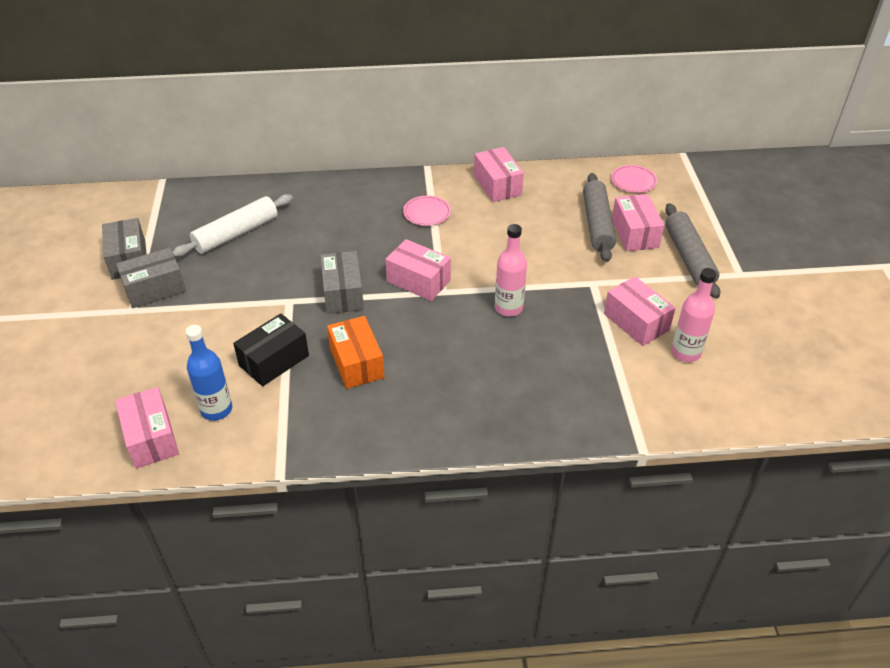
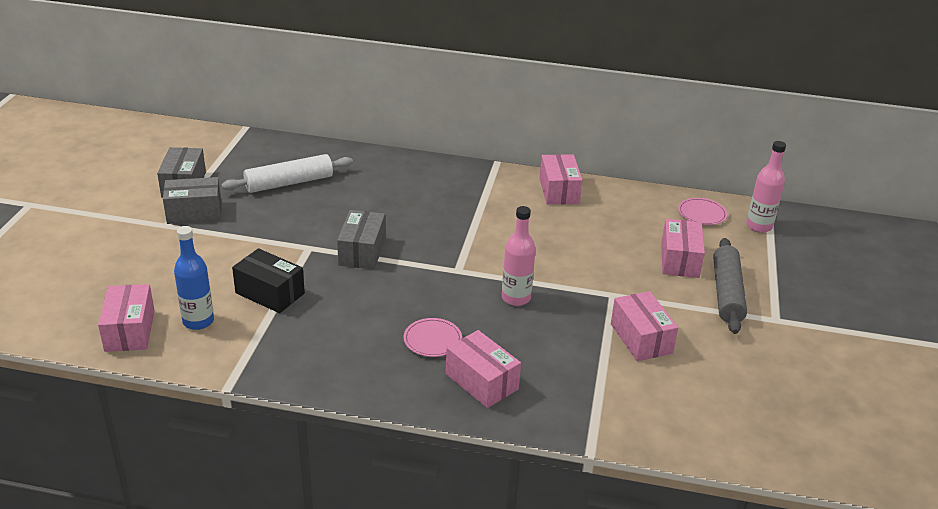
camera: 15 degrees right, 10 degrees down
black box [233,313,309,386] -> black box turned 60 degrees clockwise [232,248,305,313]
orange box [327,316,385,389] -> none
pink box [385,239,451,301] -> pink box moved to [446,330,521,408]
pink plate [403,196,451,226] -> pink plate moved to [403,318,462,357]
grey rolling pin [583,173,616,262] -> none
pink bottle [671,268,716,362] -> pink bottle moved to [746,141,786,233]

